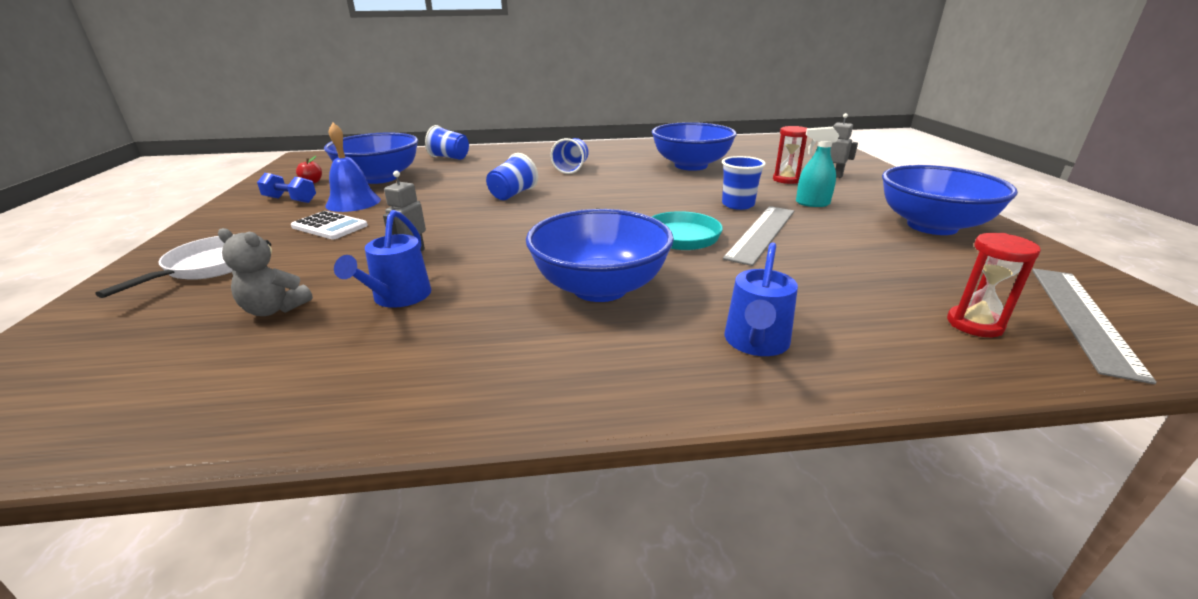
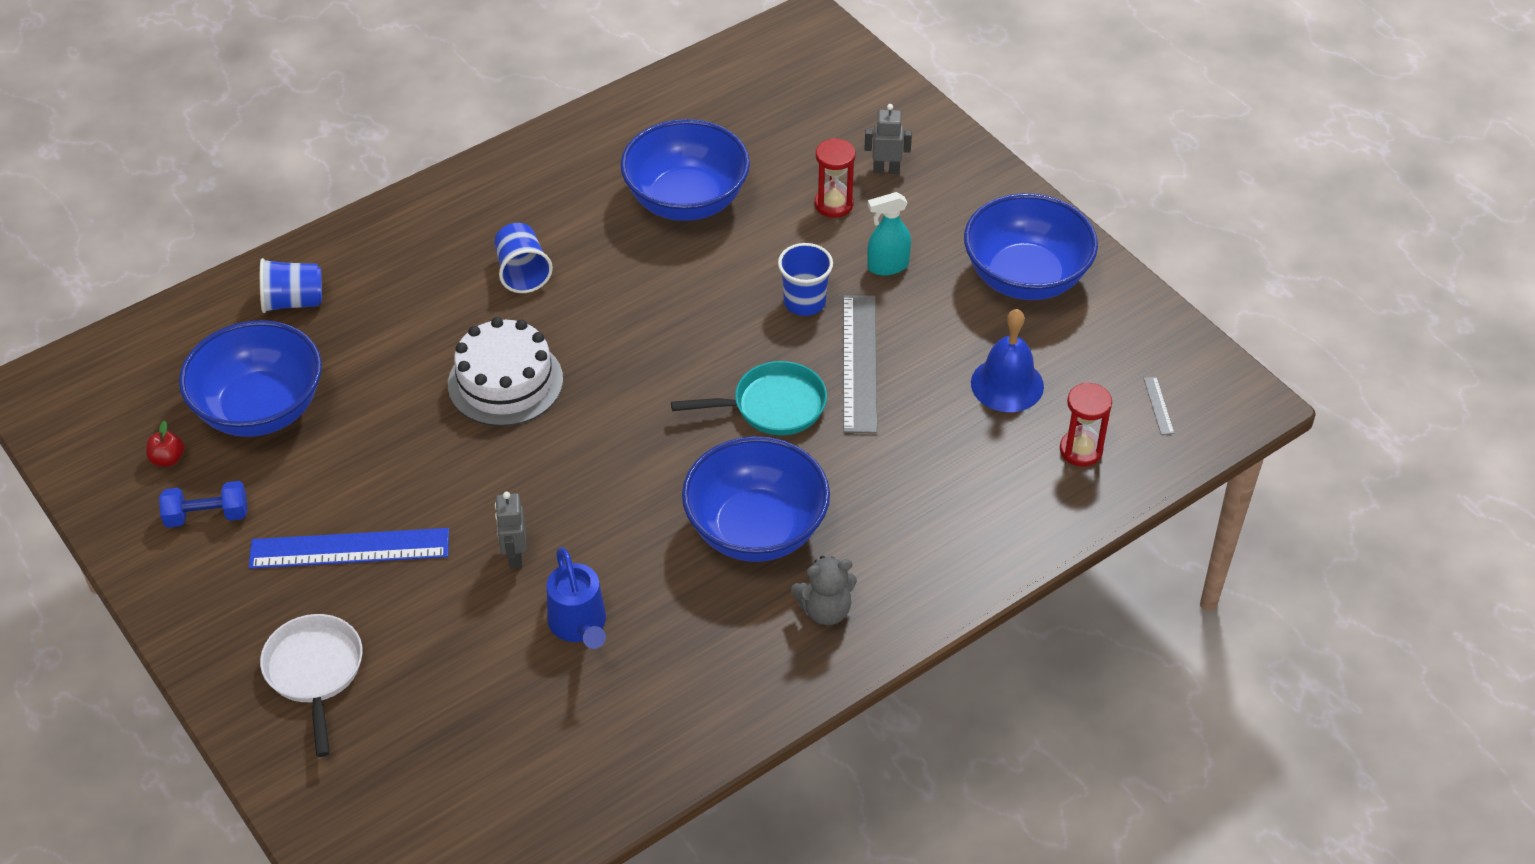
camera: 30 degrees left, 20 degrees up
grey teddy bear [218,228,313,316] -> grey teddy bear moved to [791,556,857,625]
white calculator [291,211,368,240] -> blue ruler [249,528,449,569]
blue bell [325,123,381,212] -> blue bell moved to [971,309,1044,412]
blue cup [486,153,538,200] -> white cake [448,317,563,426]
blue watering can [724,242,798,356] -> none
grey ruler [1032,268,1157,384] -> grey ruler [1143,377,1174,435], size x0.40

